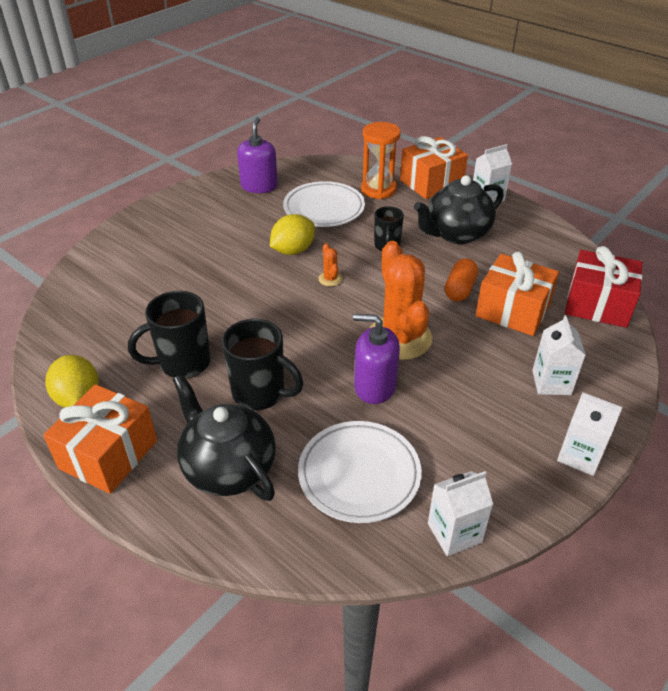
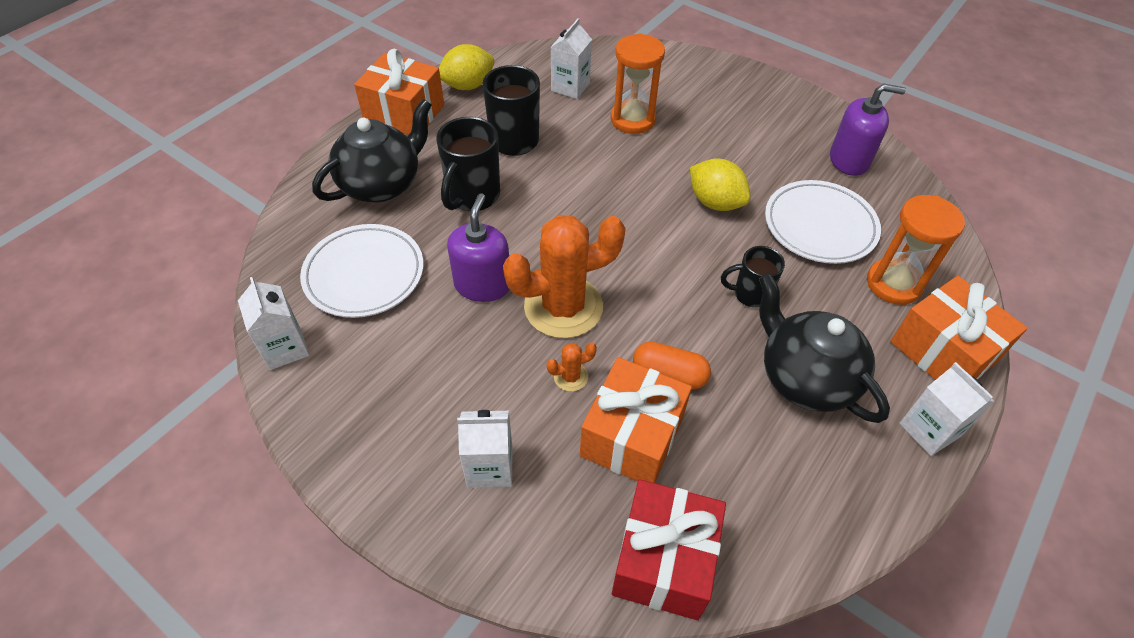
camera: 85 degrees right, 10 degrees up
orange cactus [318,243,343,287] -> orange cactus moved to [547,343,597,392]
white carton [557,392,623,476] -> white carton moved to [551,18,592,99]
none -> orange hourglass [611,33,665,134]

